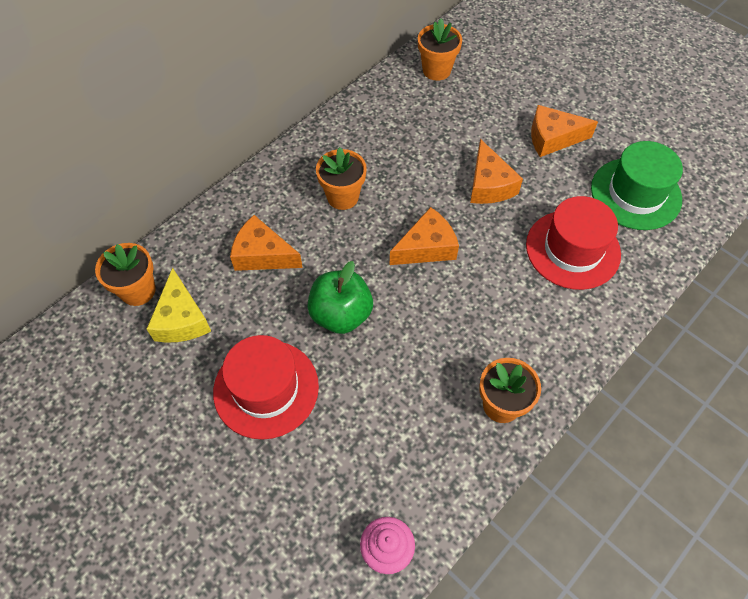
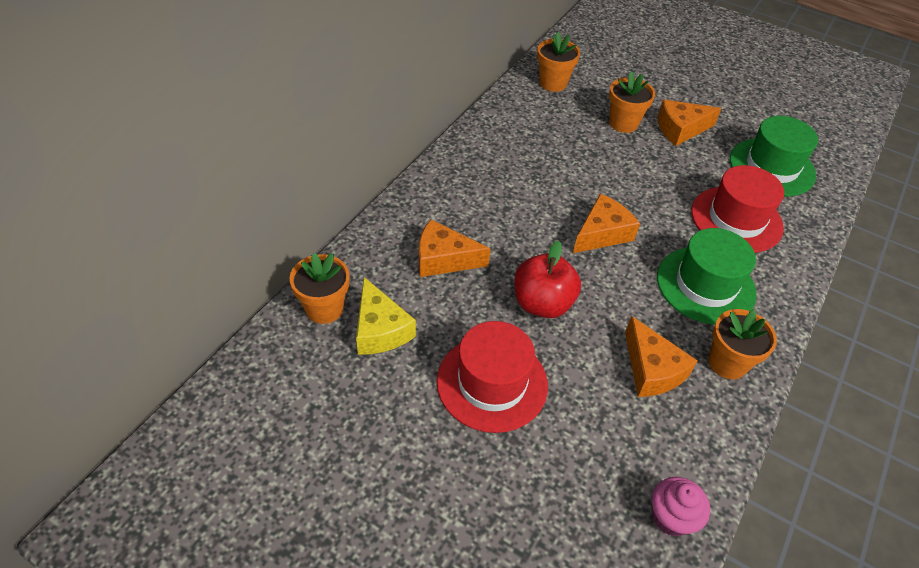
camera: 15 degrees left, 10 degrees down
green apple [307,261,373,334] -> red apple [514,241,581,318]
orange flower pot [316,147,367,210] -> orange flower pot moved to [609,71,655,133]
orange cheese [470,139,523,204] -> orange cheese moved to [625,316,698,397]
none -> green hat [657,228,757,325]

